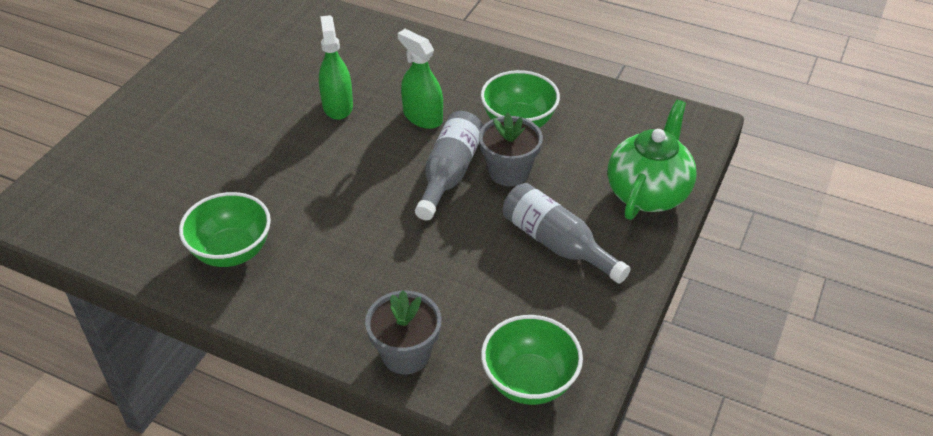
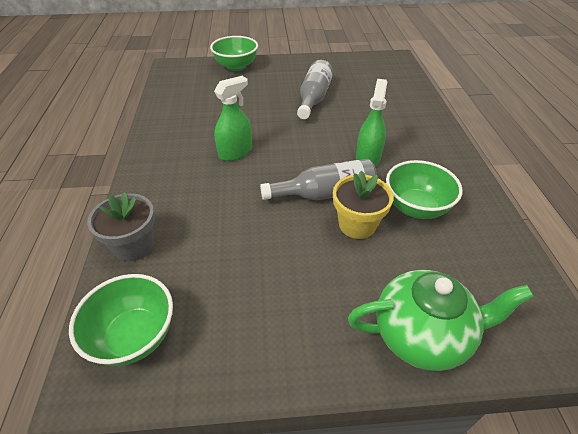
camera: 60 degrees right, 0 degrees up
green bowl [179,192,271,267] -> green bowl moved to [210,36,258,71]
green spray bottle [319,15,353,120] -> green spray bottle moved to [214,76,252,161]
grey flower pot [479,112,543,186] -> yellow flower pot [333,171,394,239]
grey bottle [503,183,630,284] -> grey bottle moved to [297,60,333,119]

